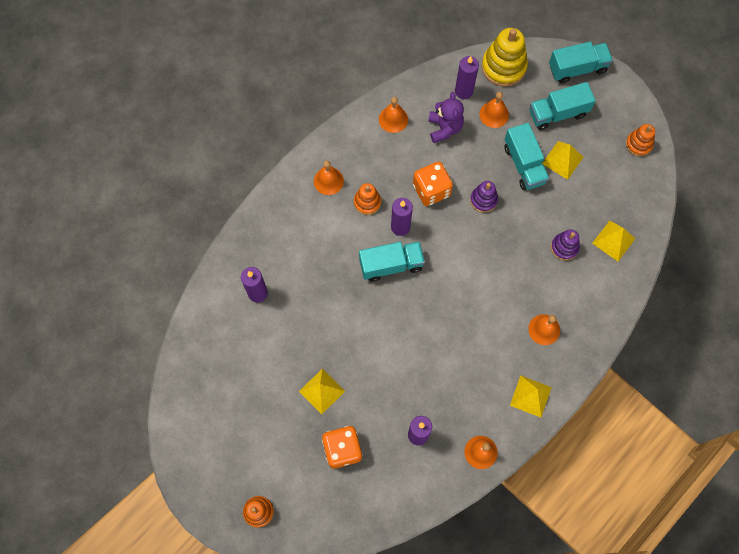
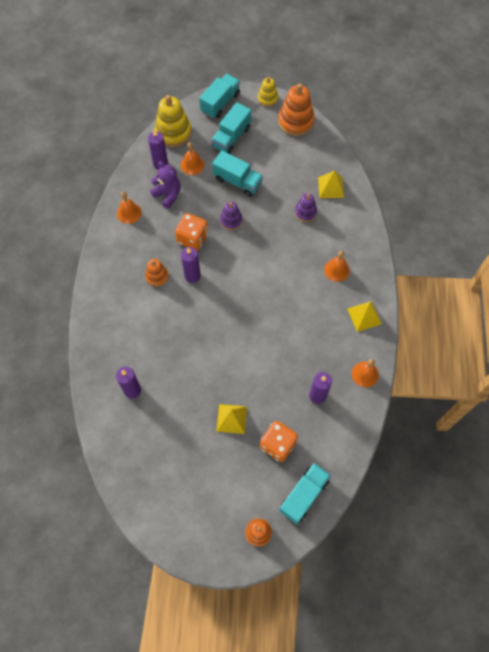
camera: 40 degrees left, 5 degrees down
orange bell [314,161,344,195] -> none
turquoise truck [359,242,425,282] -> turquoise truck moved to [279,463,331,525]
yellow pyramid [542,141,584,180] -> none
orange stacking toy [626,124,655,156] -> orange stacking toy [278,83,315,136], size x1.72
none -> yellow stacking toy [258,77,278,107]

